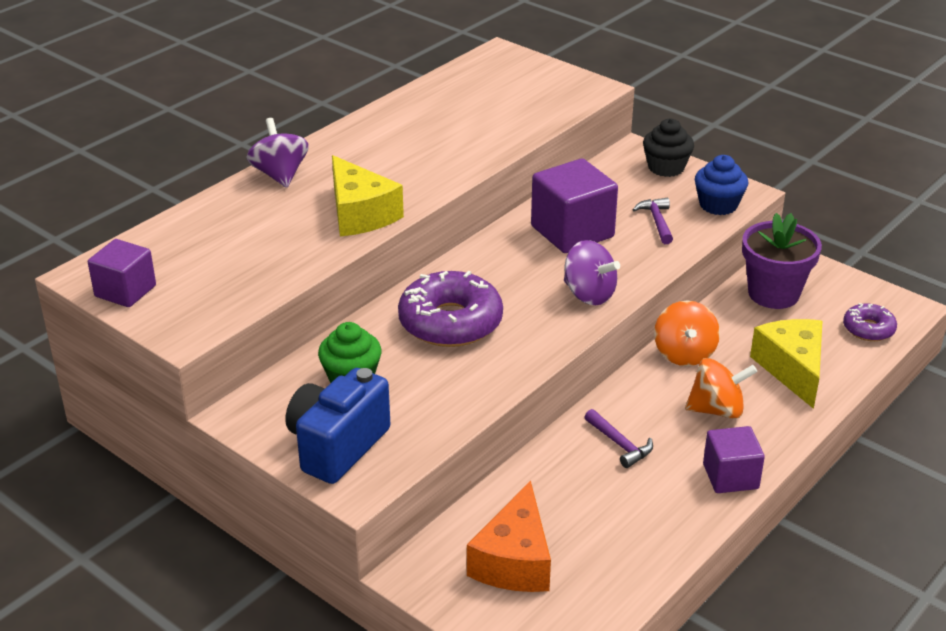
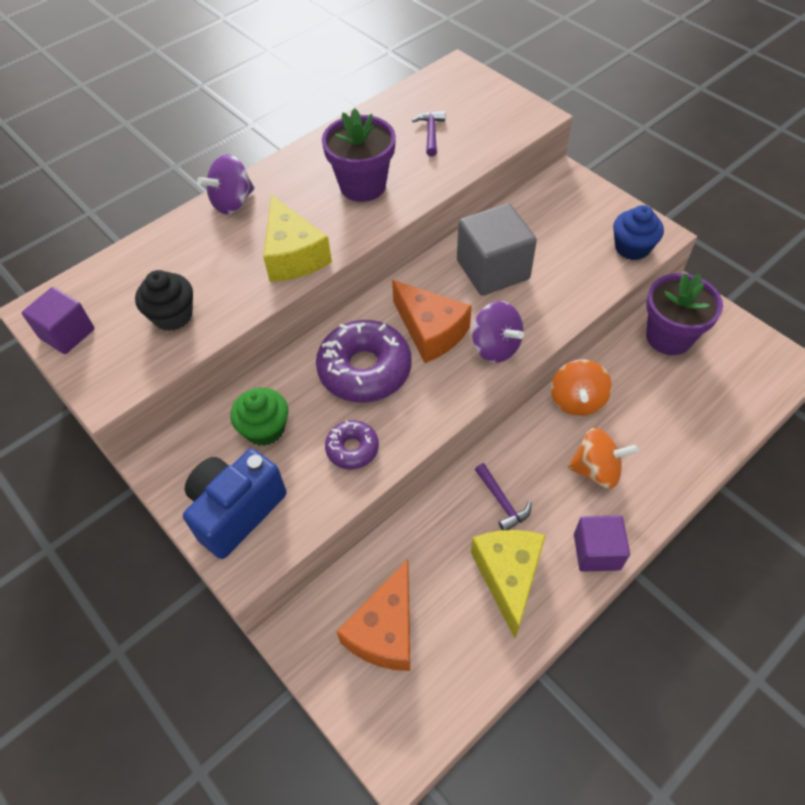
camera: 10 degrees right, 20 degrees up
purple spinning top [247,118,309,188] -> purple spinning top turned 120 degrees counterclockwise [197,154,255,214]
purple cube [531,159,618,253] -> grey cube [457,203,537,296]
purple hammer [632,198,673,244] -> purple hammer moved to [412,111,445,157]
black cupcake [643,119,694,177] -> black cupcake moved to [135,270,193,331]
yellow cheese [750,319,822,409] -> yellow cheese moved to [471,530,546,638]
purple donut [843,303,897,341] -> purple donut moved to [325,420,379,469]
none -> purple flower pot [322,108,396,202]
none -> orange cheese [392,280,472,363]

